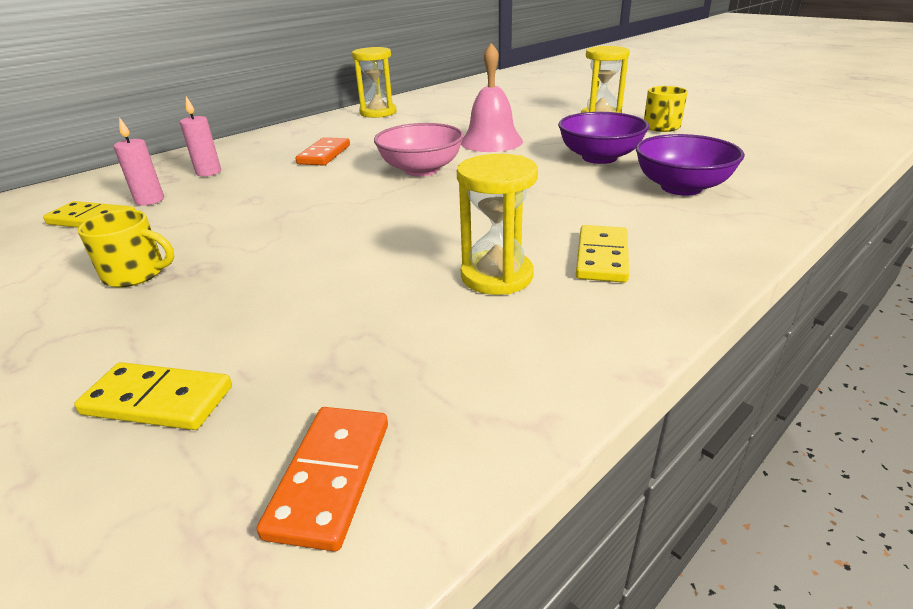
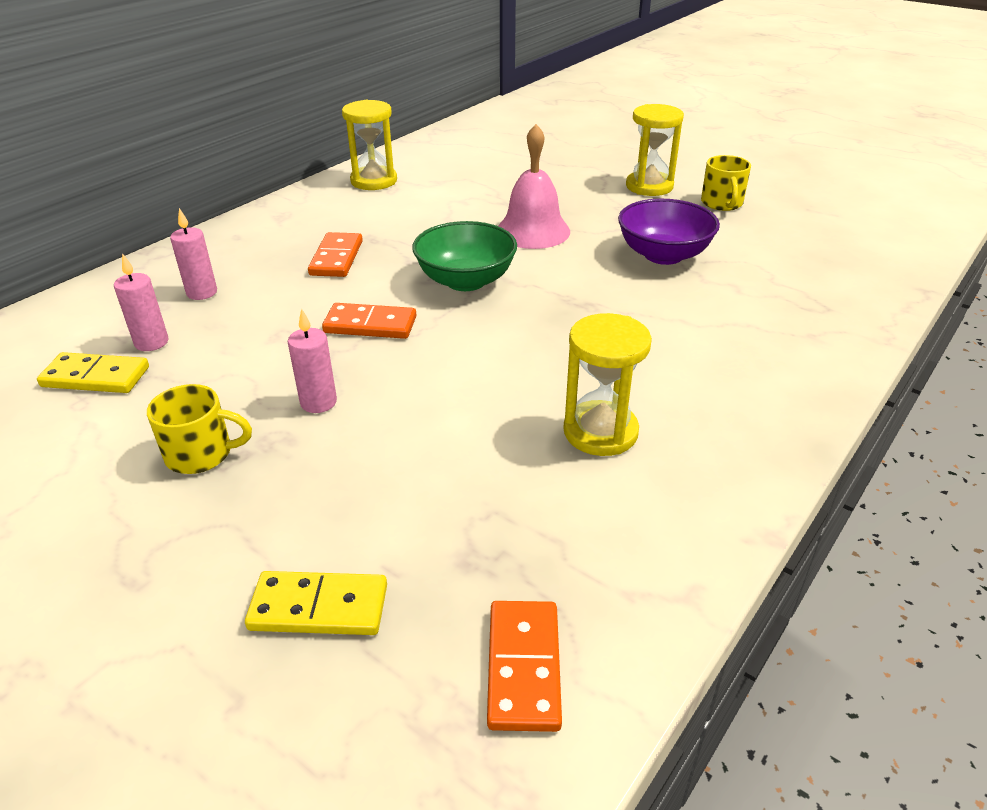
camera: 10 degrees left, 5 degrees up
pink bowl [374,123,464,177] -> green bowl [412,221,517,291]
yellow domino [576,225,629,283] -> none
purple bowl [636,134,745,196] -> none
none -> pink candle [288,308,337,413]
none -> orange domino [322,303,416,339]

